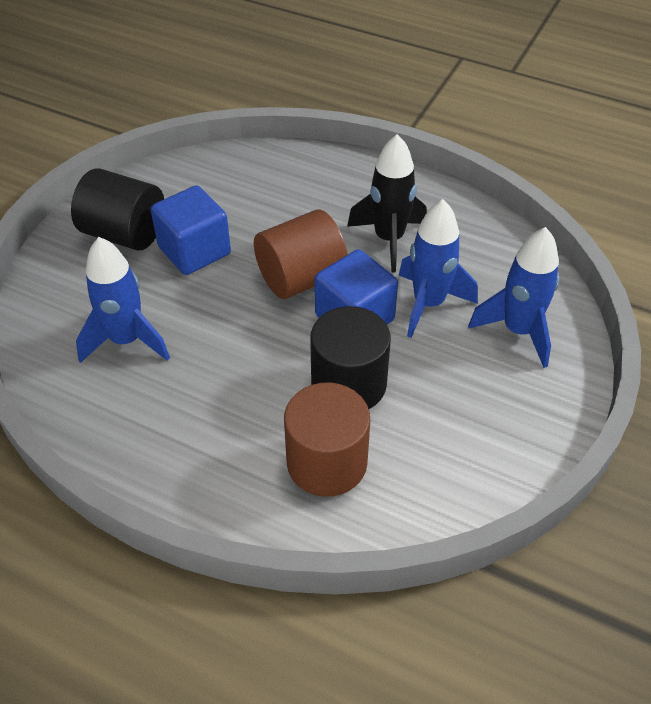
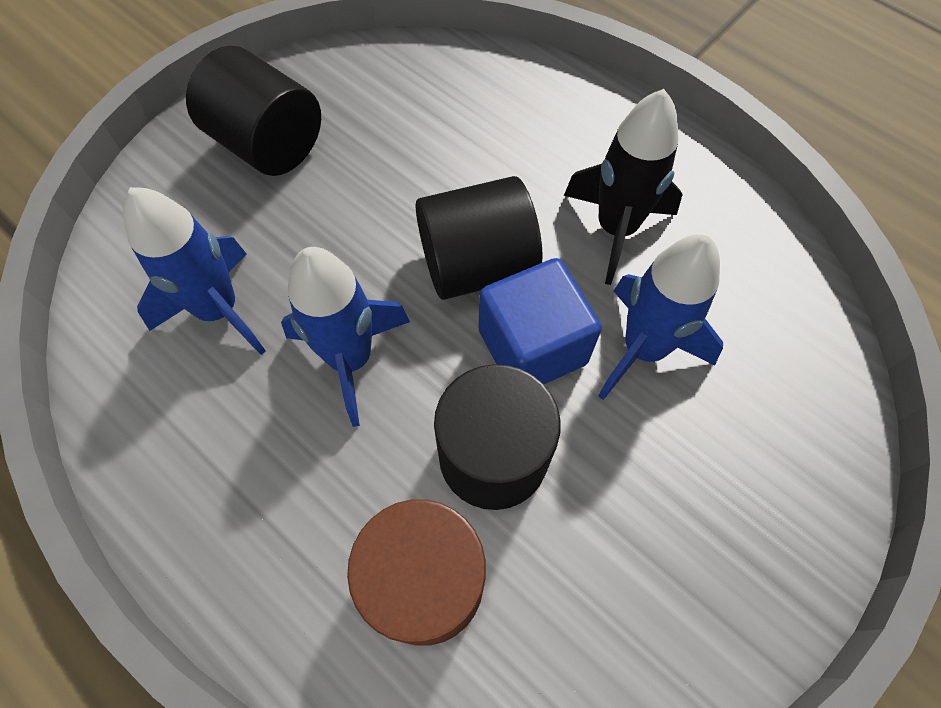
camera: 15 degrees right, 15 degrees up
blue cube [151,185,231,275] -> none
brown cylinder [254,210,348,299] -> black cylinder [416,176,543,300]
blue rocket [468,227,559,368] -> blue rocket moved to [281,247,410,427]

